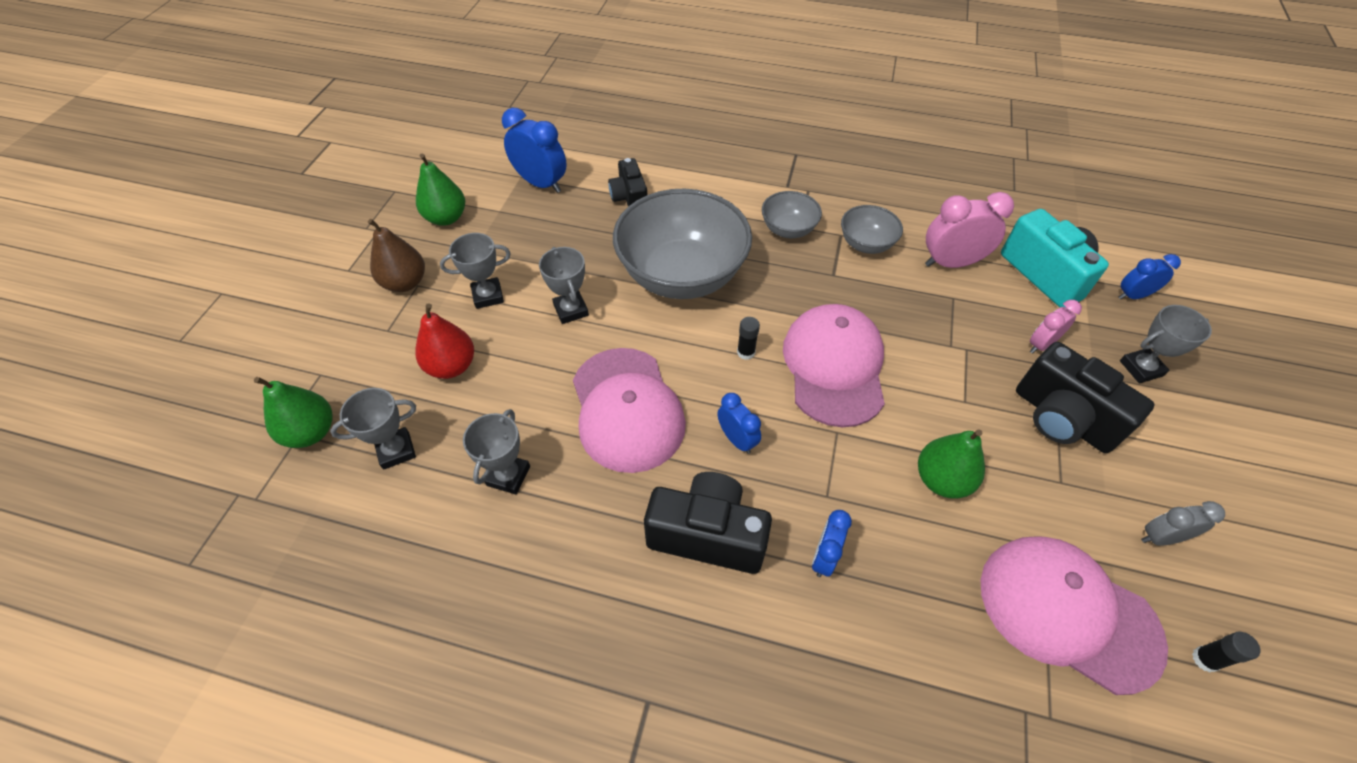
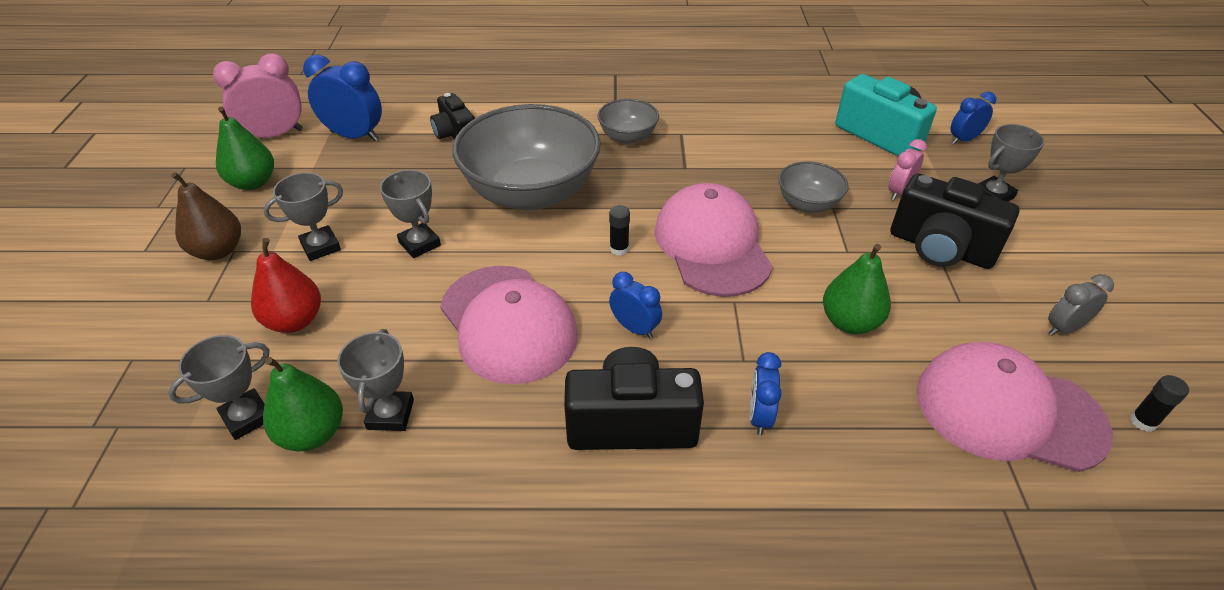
camera: 15 degrees left, 10 degrees down
green pear [254,377,332,448] -> green pear moved to [263,357,343,451]
grey bowl [841,205,903,254] -> grey bowl moved to [778,161,849,213]
pink clock [925,192,1014,268] -> pink clock moved to [213,53,303,138]

